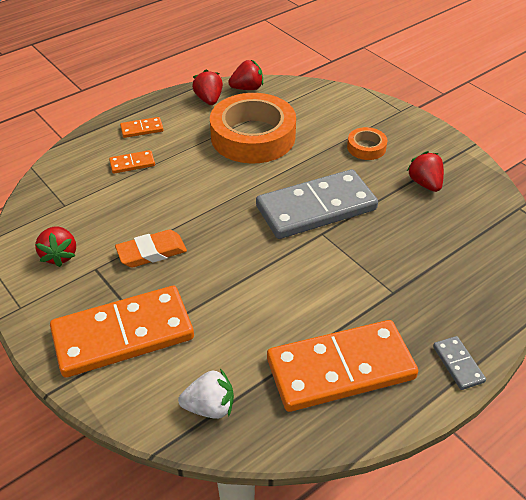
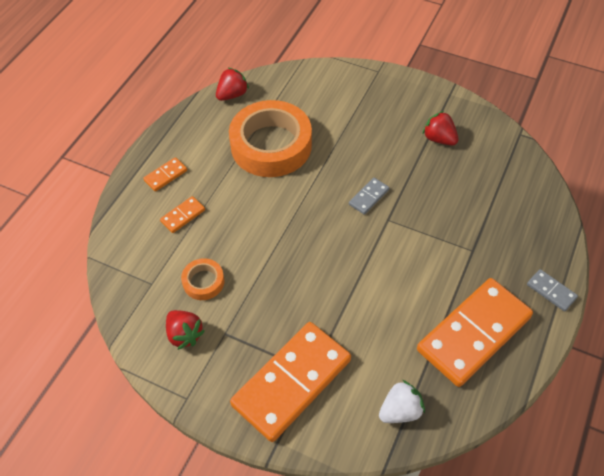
camera: 25 degrees left, 10 degrees up
orange eraser [115,230,187,268] -> none
red strawberry [192,69,223,105] -> none
grey domino [256,169,378,239] -> grey domino [349,178,389,215], size x0.41
orange tape [347,127,388,160] -> orange tape moved to [181,258,224,300]

